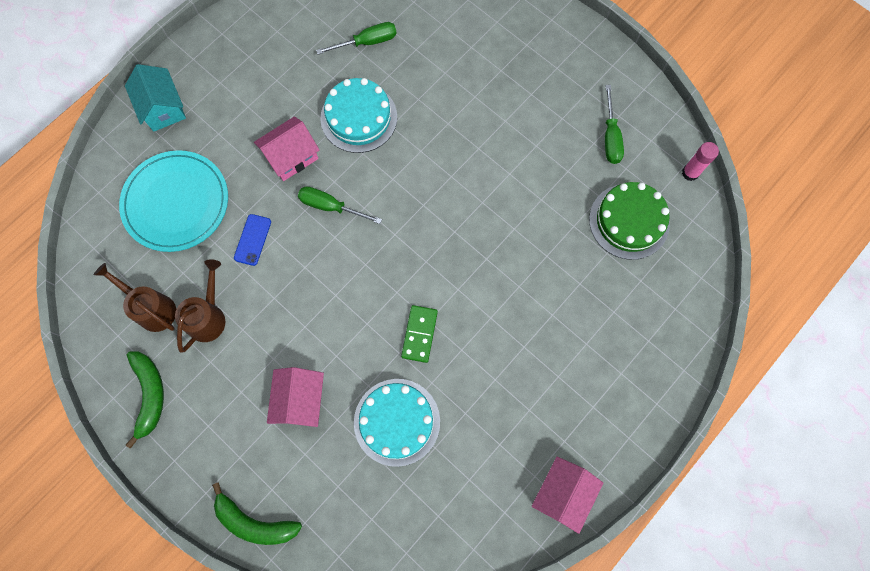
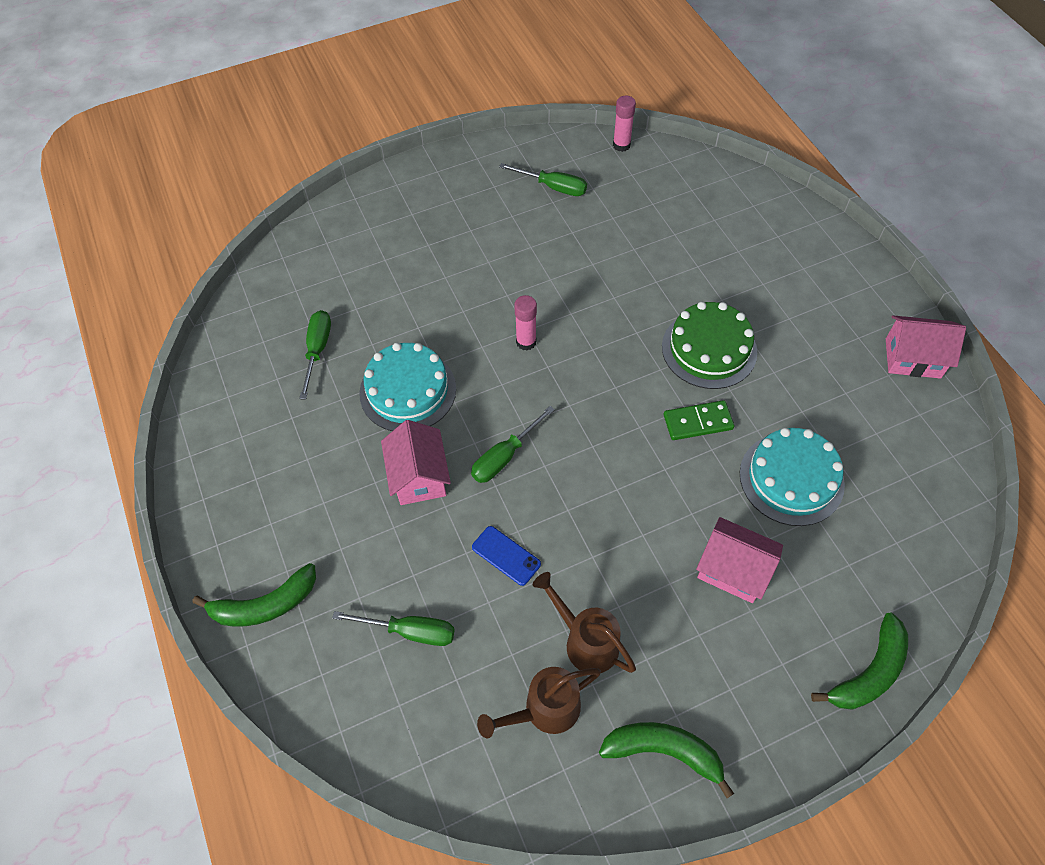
camera: 65 degrees left, 15 degrees down
turquoise plate [119,150,228,252] -> green screwdriver [332,611,455,646]
turquoise house [125,64,186,132] -> green banana [192,563,316,627]
green domino [401,305,438,363] -> green domino turned 45 degrees counterclockwise [664,400,734,440]
pink house [532,457,603,534] -> pink house turned 45 degrees counterclockwise [886,315,966,379]
green cake [589,182,670,260] -> green cake moved to [662,302,757,389]
none -> pink glue stick [514,295,537,350]

